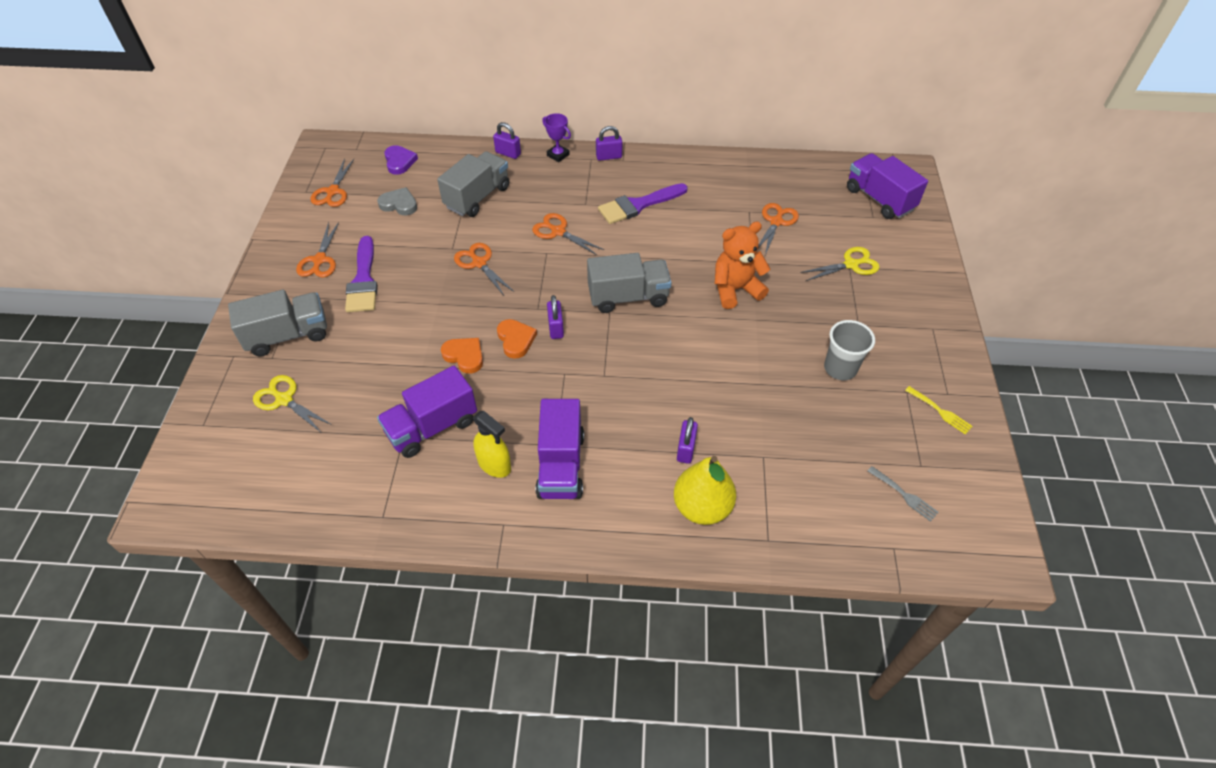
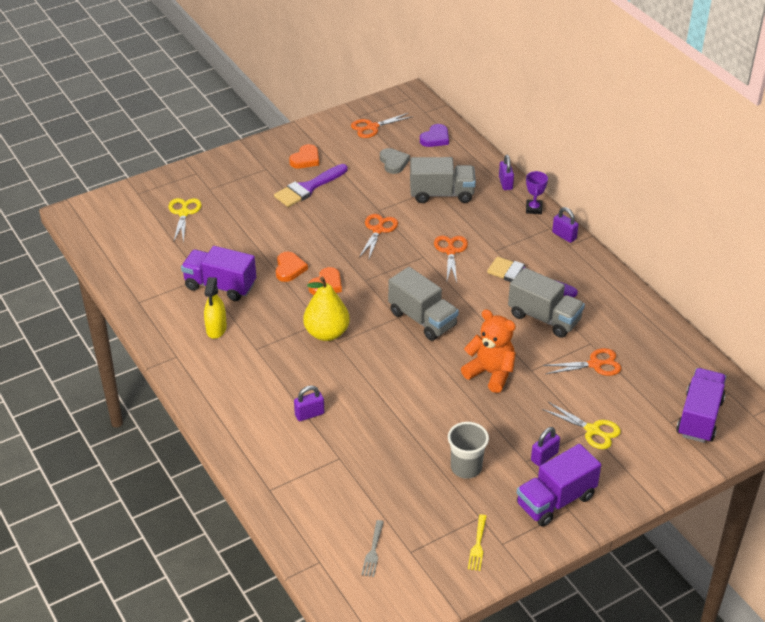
camera: 55 degrees right, 10 degrees down
grey truck [228,290,327,357] -> grey truck moved to [508,268,585,338]
orange scissors [296,222,339,278] -> orange heart [289,144,319,168]
purple truck [535,399,584,499] -> purple truck moved to [517,444,601,527]
purple padlock [547,295,564,339] -> purple padlock moved to [531,427,560,466]
yellow pear [674,456,736,525] -> yellow pear moved to [303,277,350,341]

